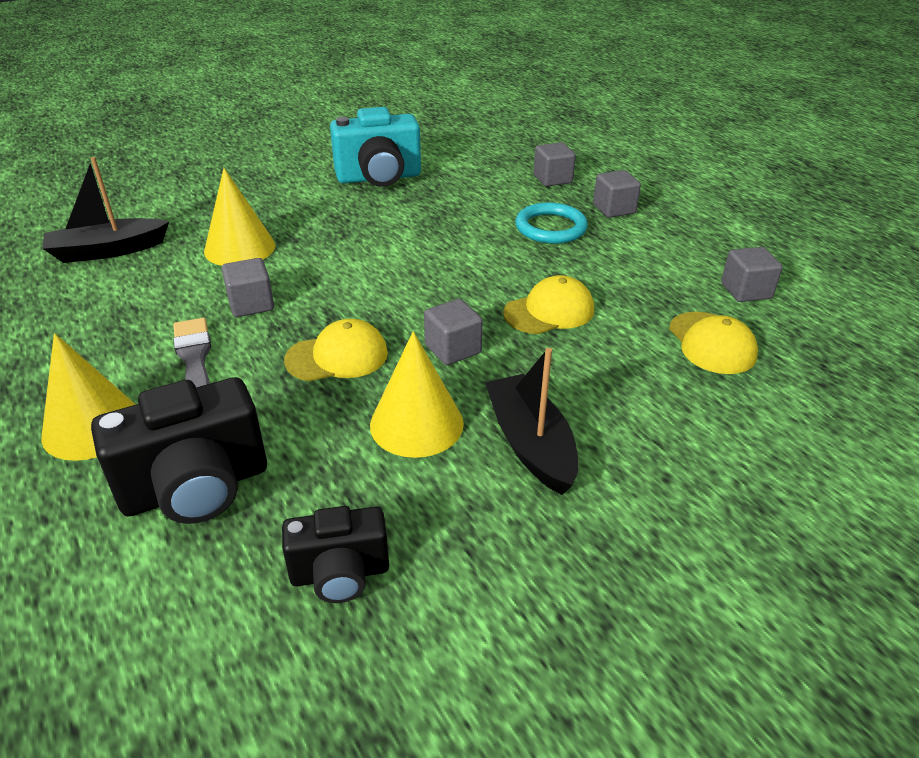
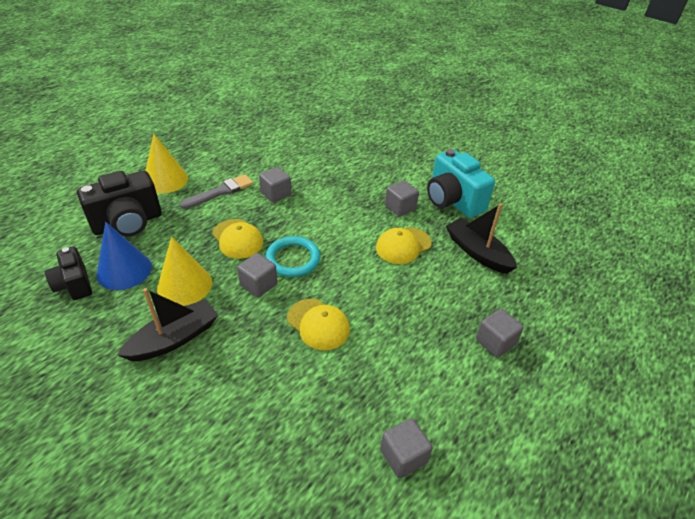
camera: 70 degrees right, 5 degrees up
black boat [43,157,169,263] -> black boat moved to [446,203,517,274]
black camera [91,377,267,524] -> black camera turned 75 degrees counterclockwise [77,171,162,236]
yellow cone [204,168,275,266] -> none
turquoise ring [515,202,588,244] -> turquoise ring moved to [265,236,320,277]
grey cube [533,142,576,187] -> grey cube moved to [385,180,419,217]
yellow cap [669,312,758,374] -> yellow cap moved to [376,227,432,264]
none -> blue cone [96,222,152,290]

